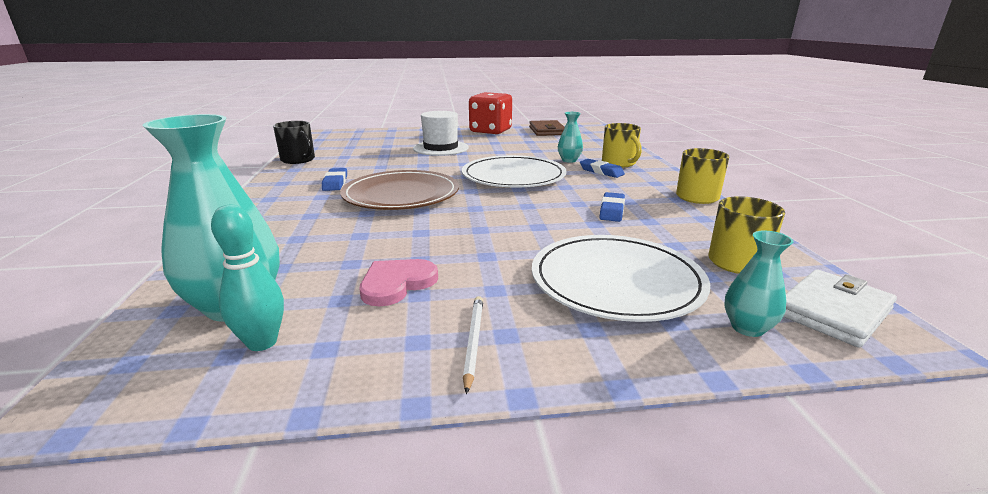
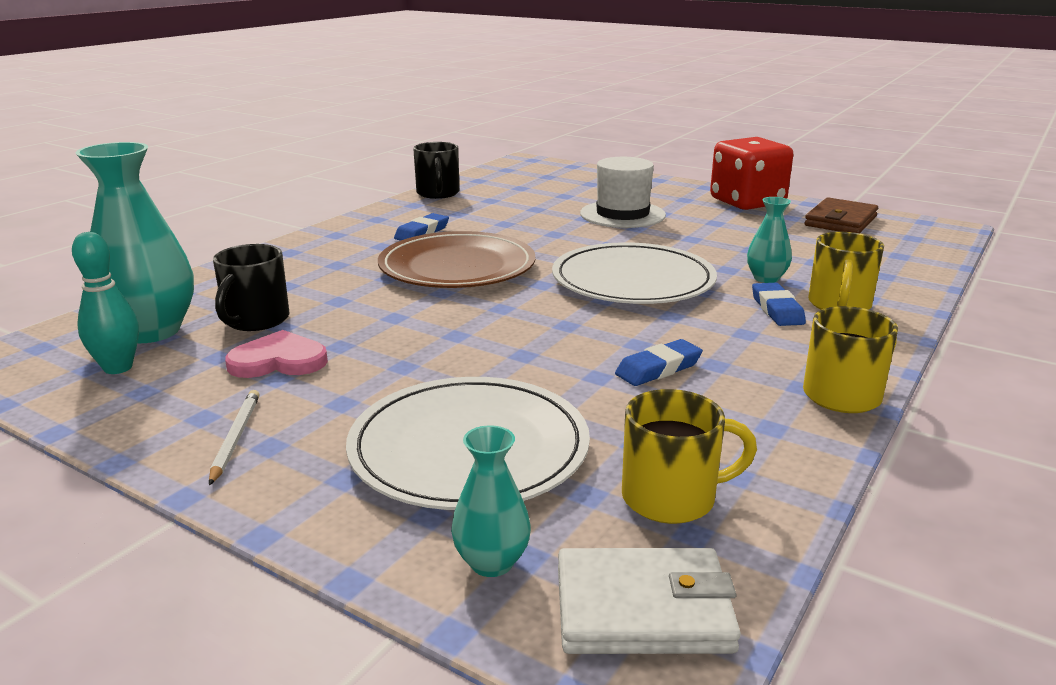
camera: 40 degrees right, 0 degrees up
white pencil [463,296,483,394] -> white pencil turned 45 degrees counterclockwise [209,390,260,486]
none -> black mug [213,244,290,331]

